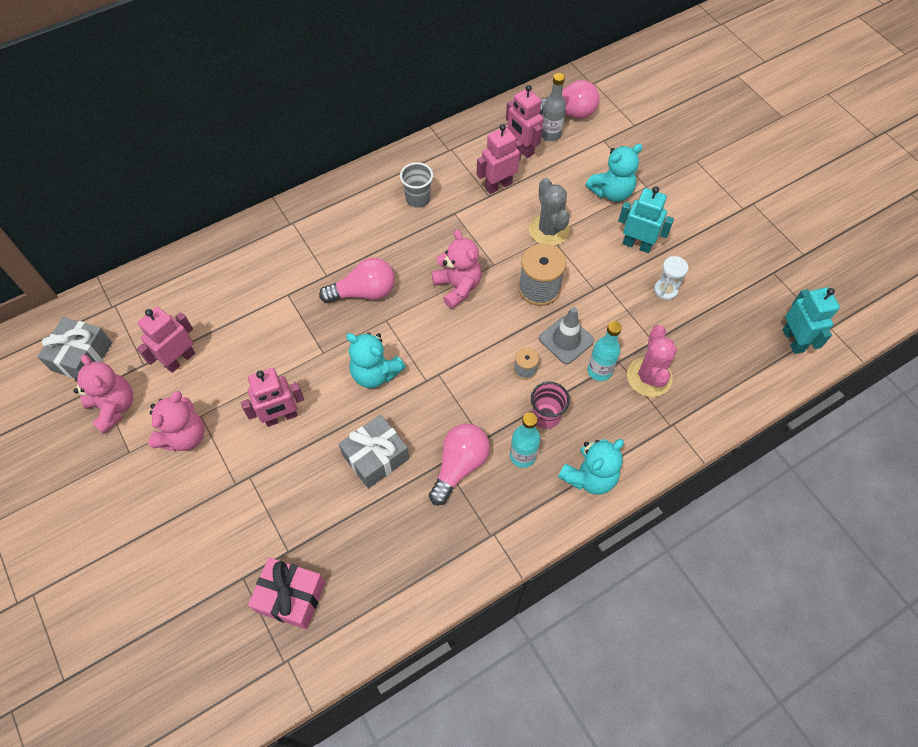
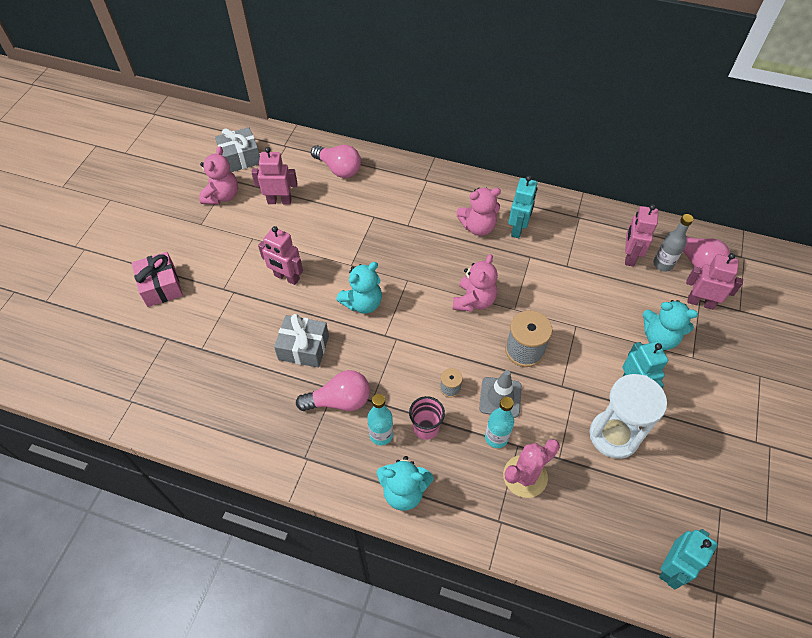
camera: 50 degrees right, 5 degrees down
pink teddy bear [148,391,205,451] -> pink teddy bear moved to [456,188,501,236]
pink gift [248,557,325,629] -> pink gift moved to [132,252,183,307]
pink light bulb [319,258,395,303] -> pink light bulb moved to [311,145,361,178]
turquoise teddy bear [346,332,406,388] -> turquoise teddy bear turned 120 degrees counterclockwise [336,262,382,314]
grey cup [400,162,433,208] -> turquoise robot [508,176,537,238]
pink robot [477,124,522,194] -> pink robot moved to [686,253,743,310]
grey cactus [529,178,570,246] -> none
white hourglass [654,256,688,300] -> white hourglass [590,374,667,459], size x2.07

